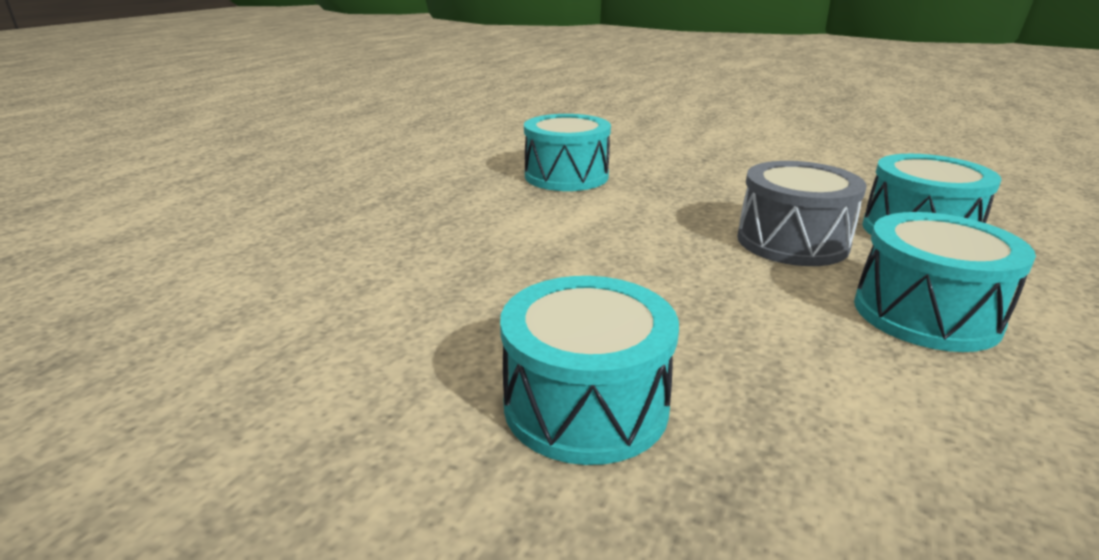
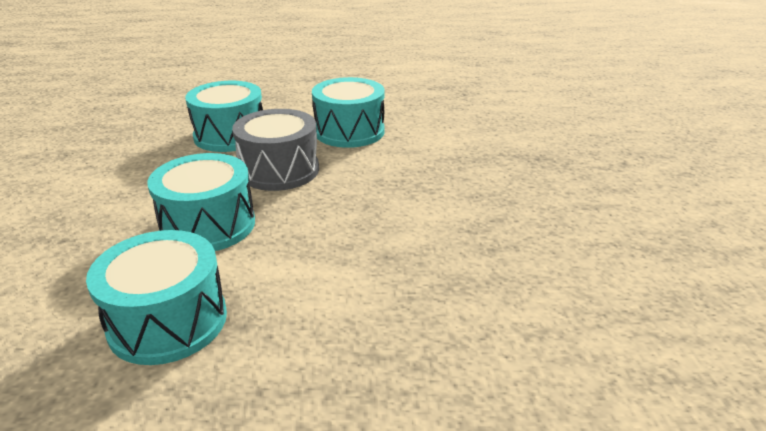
camera: 120 degrees left, 5 degrees up
turquoise drum [500,276,679,465] -> turquoise drum moved to [147,153,255,251]

